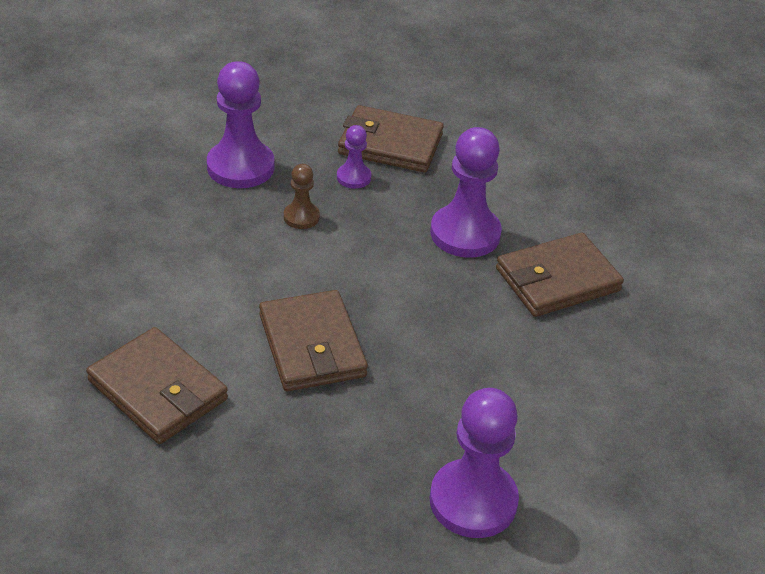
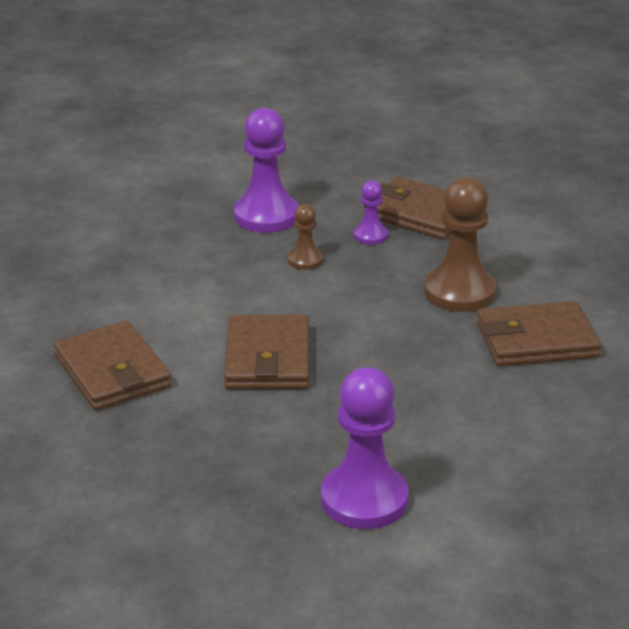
camera: 20 degrees right, 10 degrees down
purple pawn [430,127,502,258] -> brown pawn [424,177,496,312]

